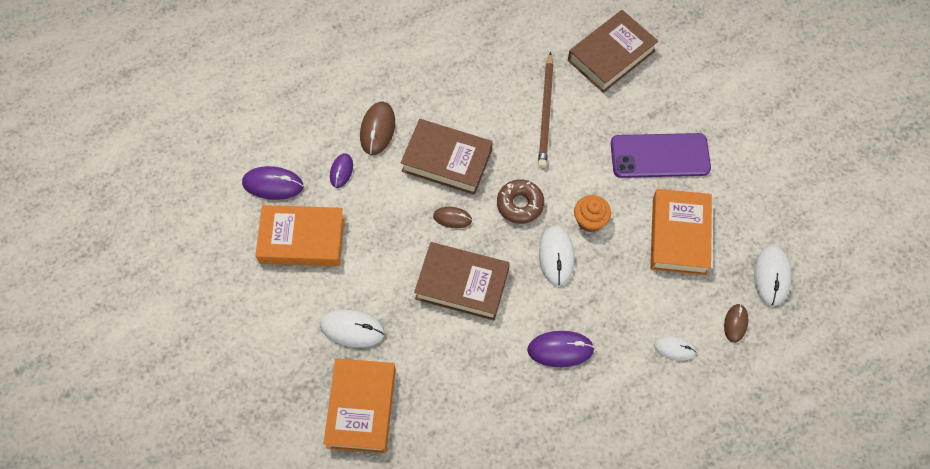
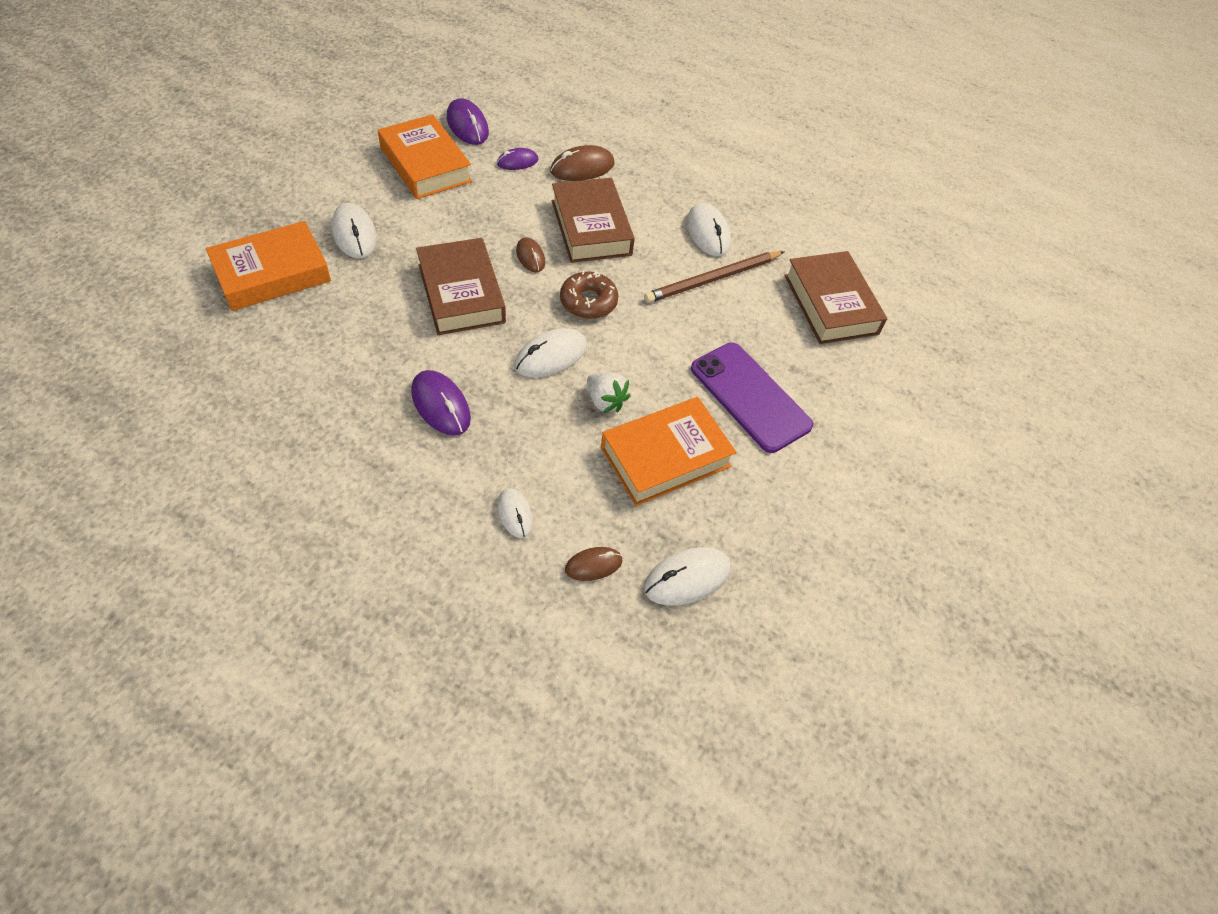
camera: 50 degrees right, 10 degrees down
brown book [568,10,658,93] -> brown book turned 60 degrees clockwise [784,251,887,344]
orange cupcake [574,195,611,232] -> none
none -> white strawberry [587,372,631,413]
none -> white mouse [687,203,731,257]

